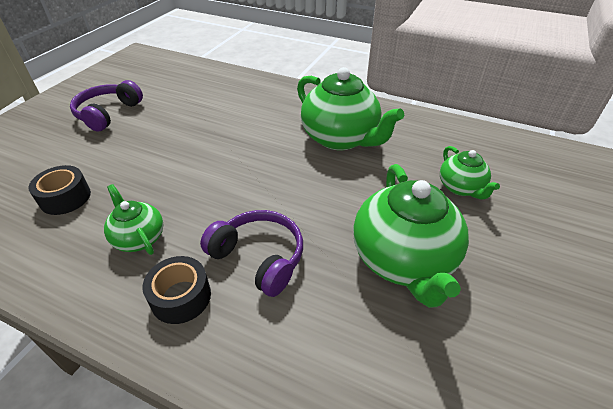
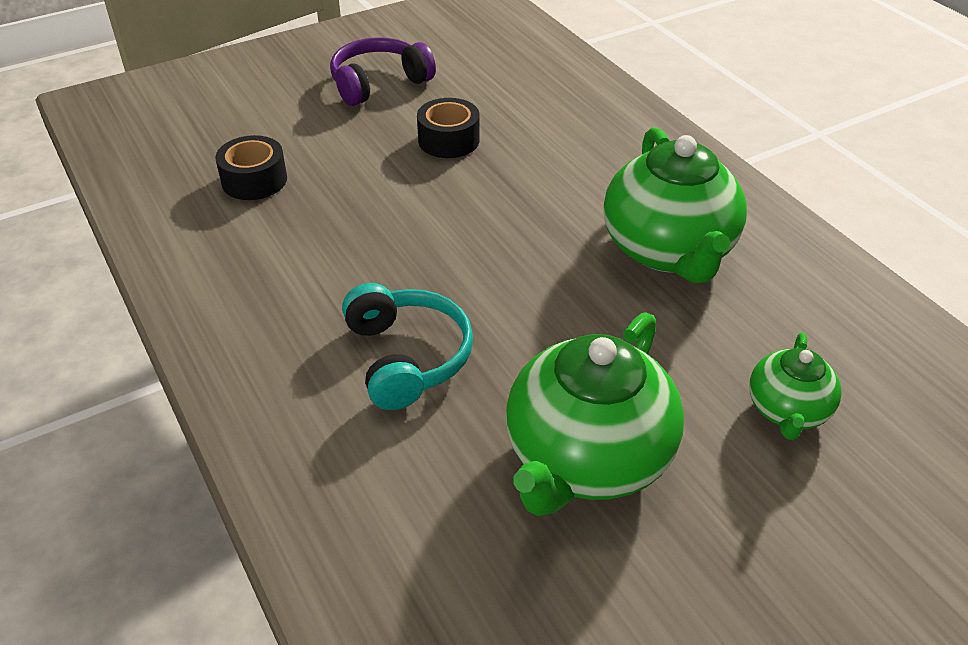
camera: 35 degrees right, 0 degrees up
green teapot [104,184,163,255] -> none
black tape [142,256,211,324] -> black tape moved to [417,98,480,158]
purple headphones [200,210,303,297] -> turquoise headphones [342,283,473,410]

